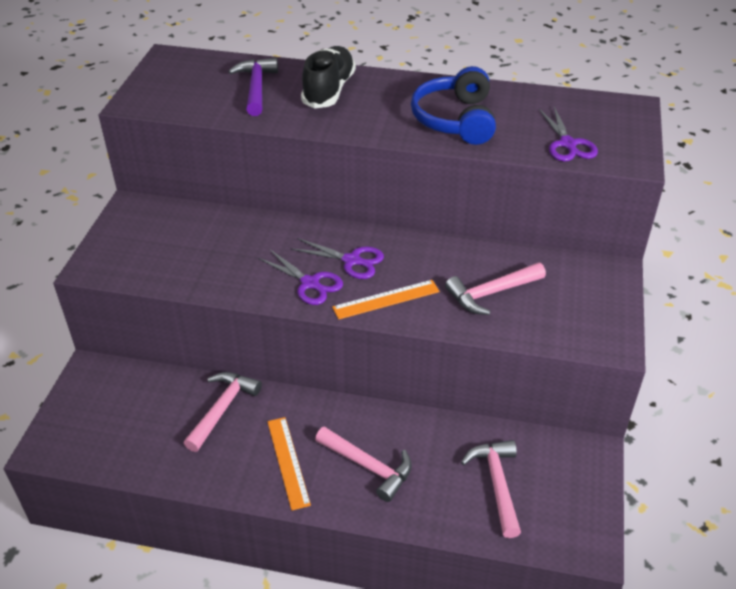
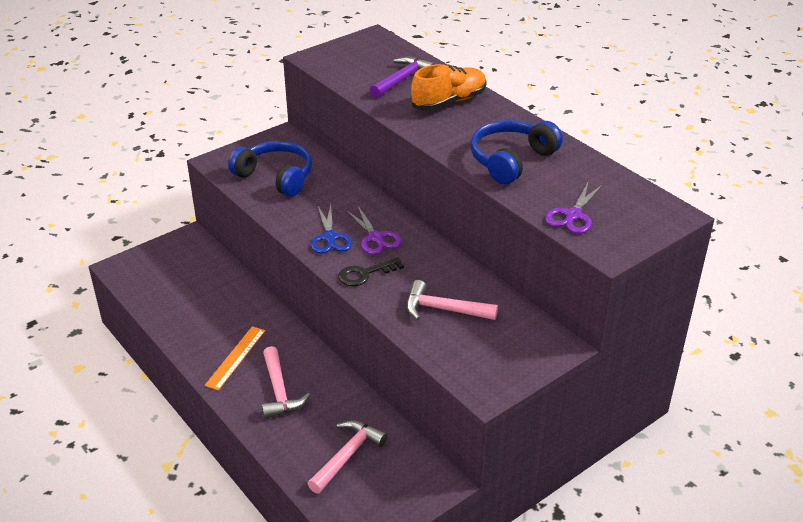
camera: 40 degrees right, 5 degrees down
pink hammer [184,372,262,452] -> none
purple scissors [258,249,343,305] -> blue scissors [311,204,352,254]
black shoe [301,46,356,109] -> orange shoe [411,64,487,111]
orange ruler [332,280,440,319] -> black key [338,257,404,286]
none -> blue headphones [228,141,312,197]

